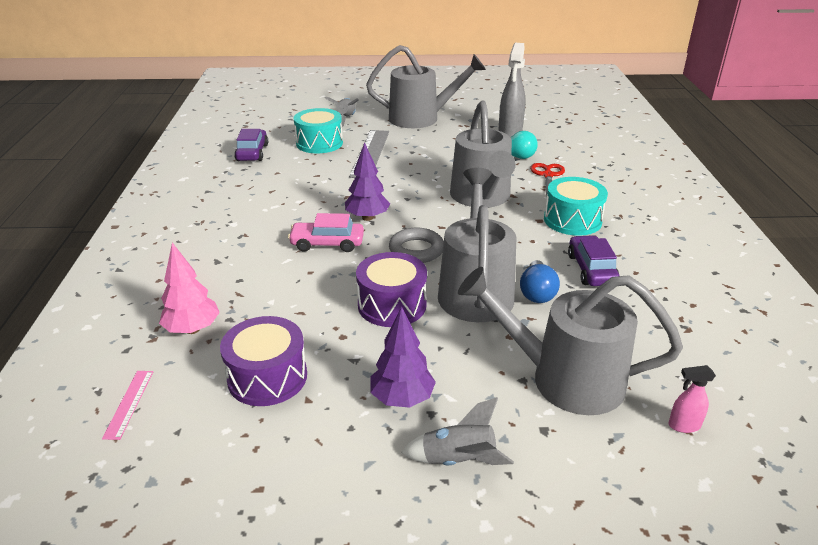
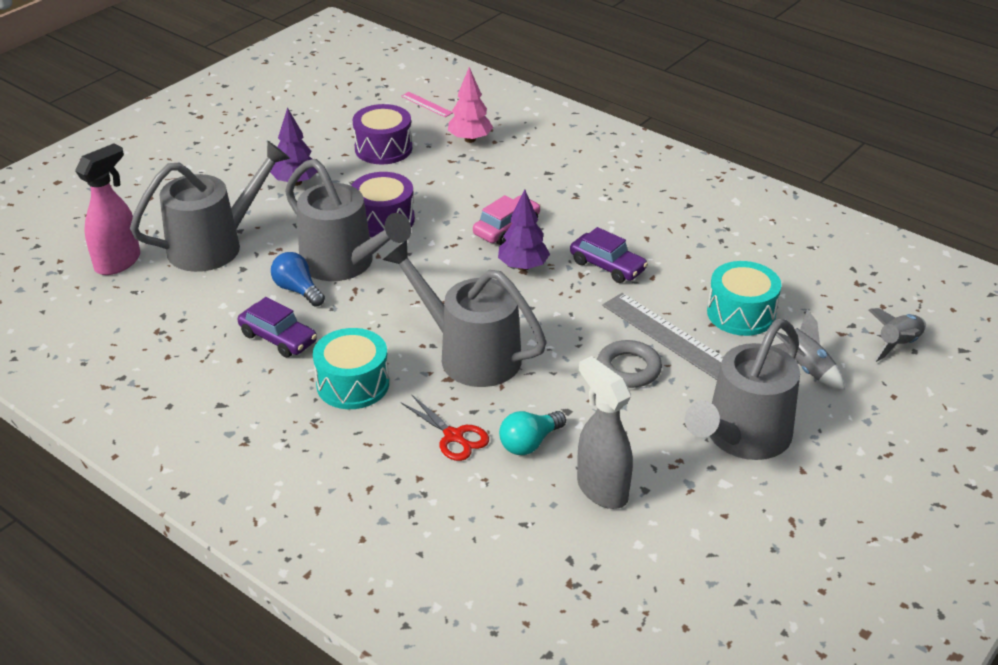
camera: 130 degrees right, 5 degrees up
purple car [234,129,268,161] -> purple car moved to [570,227,648,283]
grey ring [389,228,444,263] -> grey ring moved to [597,340,662,388]
grey rocket [401,397,514,465] -> grey rocket moved to [869,308,926,362]
pink spray bottle [668,365,716,433] -> pink spray bottle [75,144,140,275], size x2.10

